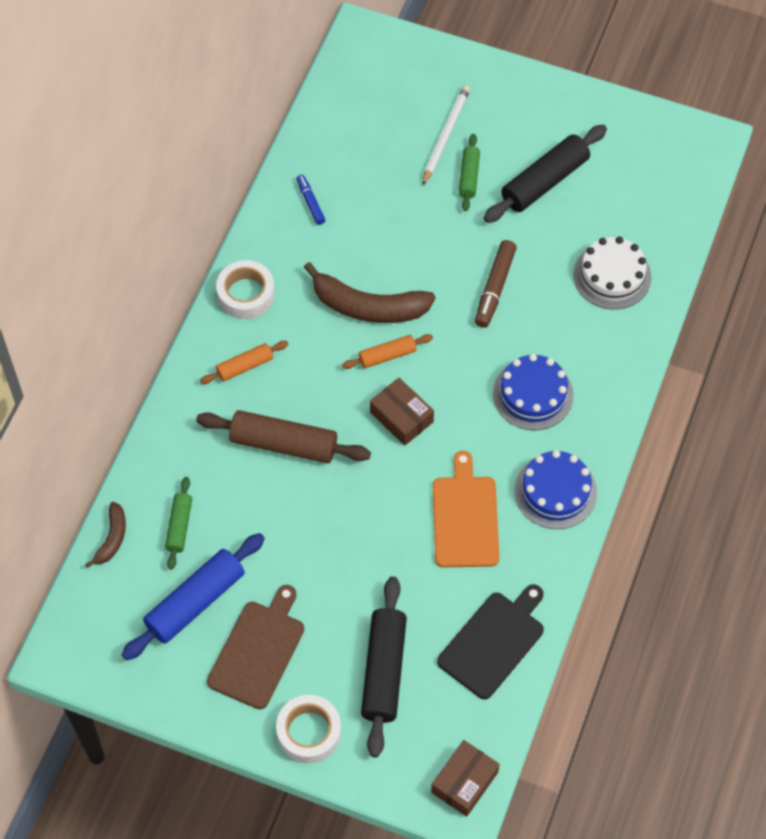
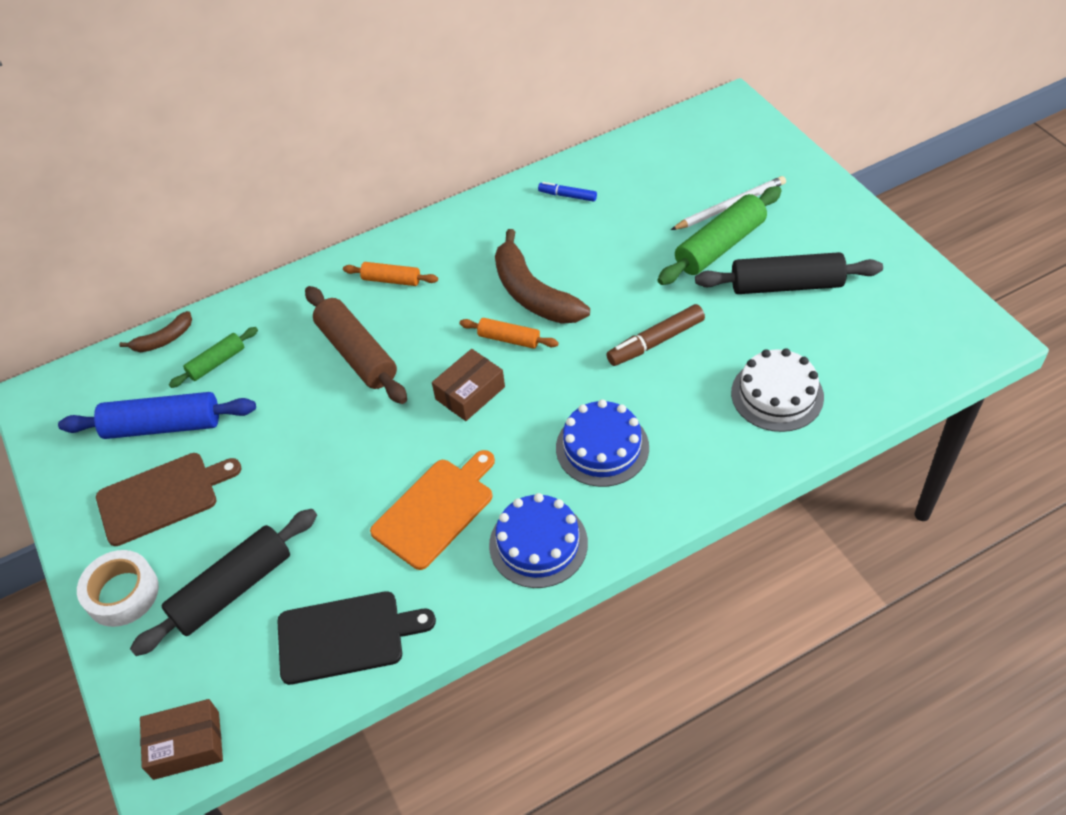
camera: 45 degrees right, 10 degrees down
white tape [216,260,275,319] -> none
blue marker [296,175,325,225] -> blue marker turned 90 degrees counterclockwise [538,182,597,202]
brown box [370,378,434,446] -> brown box turned 45 degrees clockwise [432,349,505,421]
green rolling pin [459,134,480,211] -> green rolling pin [658,186,782,285], size x1.81

